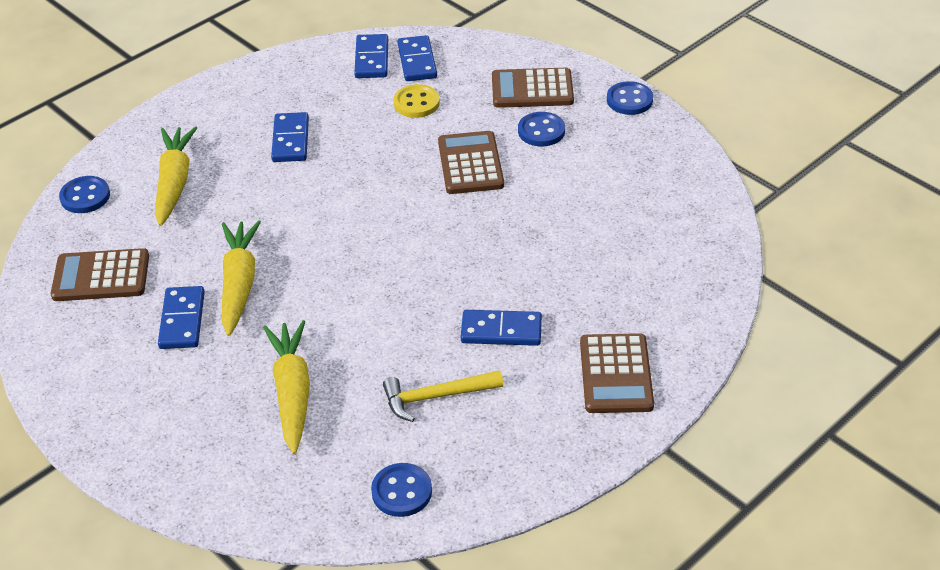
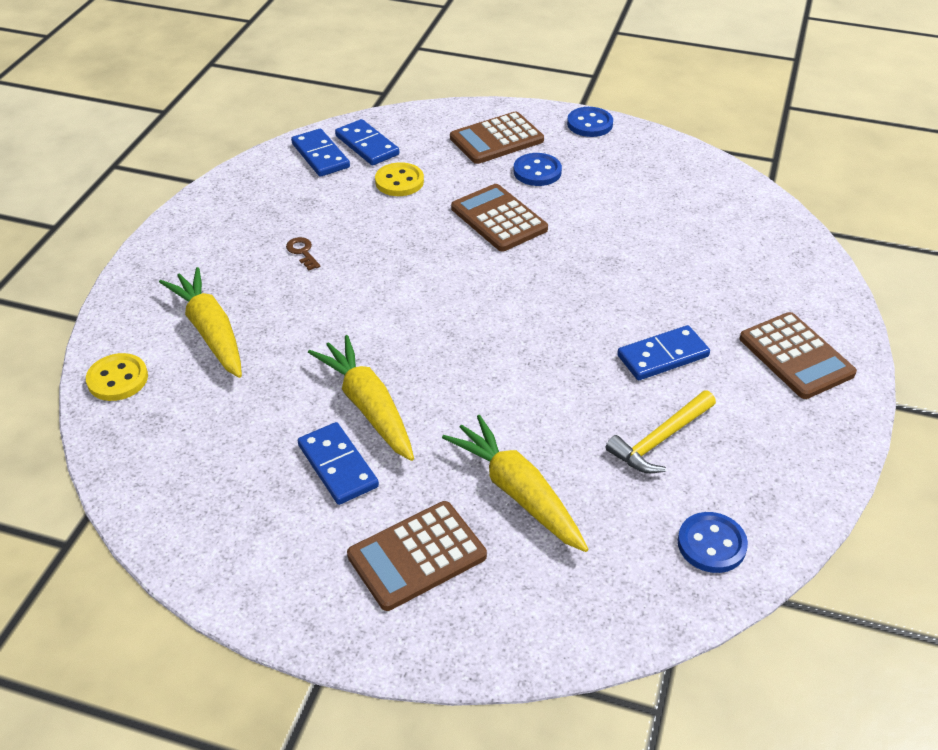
camera: 30 degrees left, 0 degrees up
brown calculator [51,248,149,301] -> brown calculator moved to [347,501,487,611]
blue button [59,176,110,213] -> yellow button [86,353,148,401]
blue domino [271,112,309,162] -> brown key [286,237,320,271]

